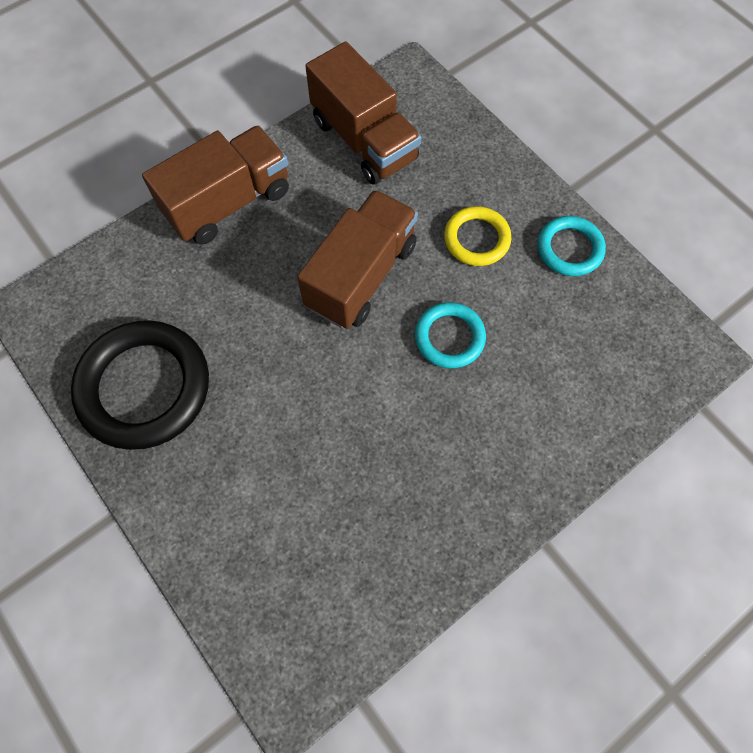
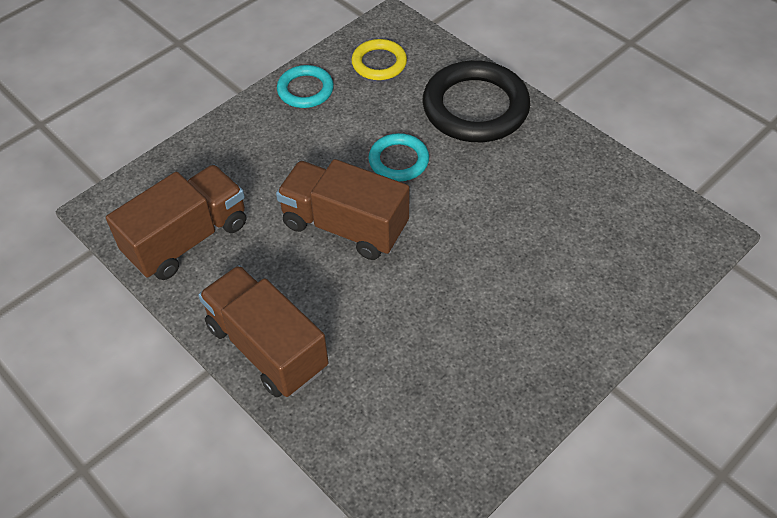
camera: 95 degrees left, 15 degrees down
black ring [71,320,209,450] -> black ring moved to [423,60,530,142]
yellow ring [444,206,511,266] -> yellow ring moved to [351,39,407,80]

